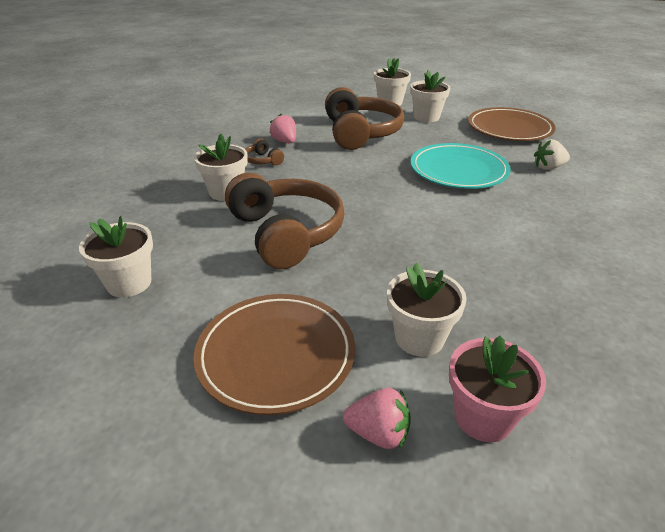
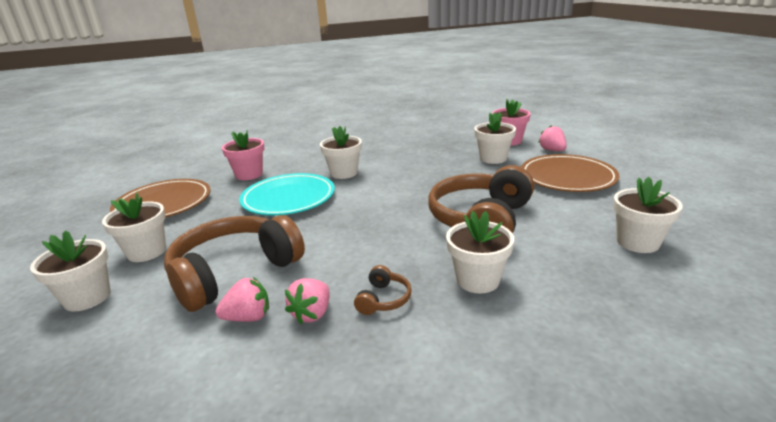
camera: 125 degrees left, 10 degrees down
white strawberry [534,139,570,170] -> pink flower pot [222,131,264,180]
none -> pink strawberry [216,277,269,322]
none -> white flower pot [320,126,362,179]

